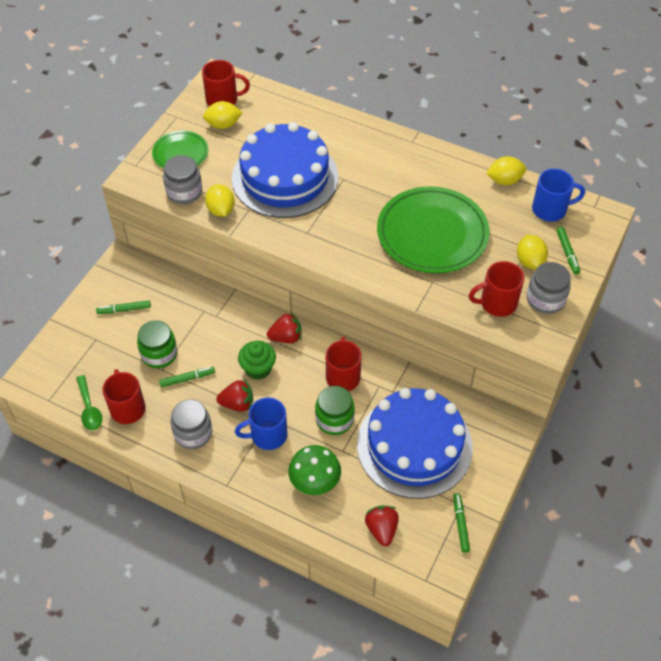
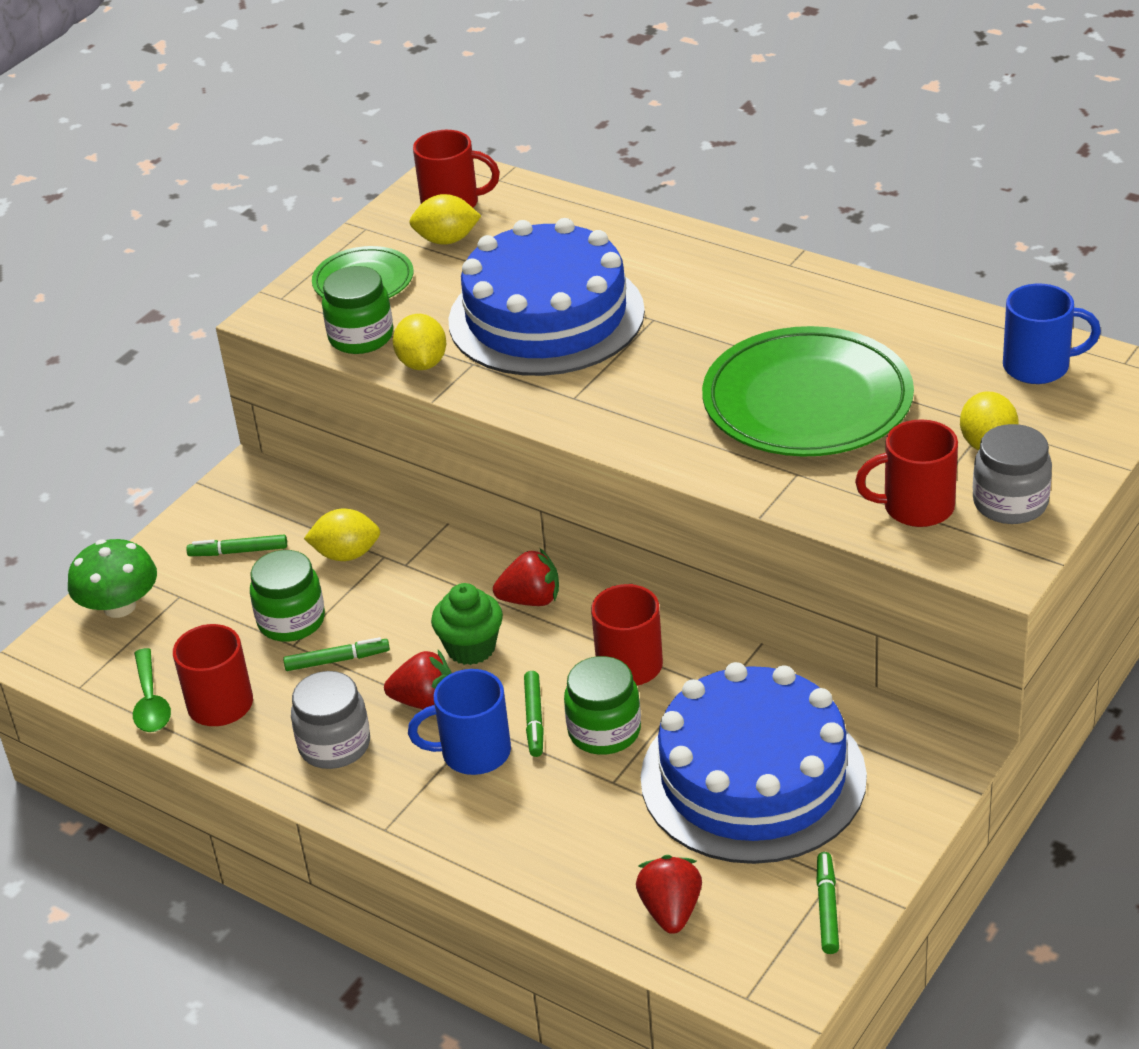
camera: 10 degrees right, 15 degrees down
grey jar [163,155,202,204] -> green jar [322,266,393,354]
green mushroom [288,445,341,495] -> green mushroom moved to [68,539,157,618]
yellow lemon [486,156,526,185] -> yellow lemon moved to [304,509,380,561]
green marker [557,227,580,274] -> green marker moved to [524,671,544,757]

